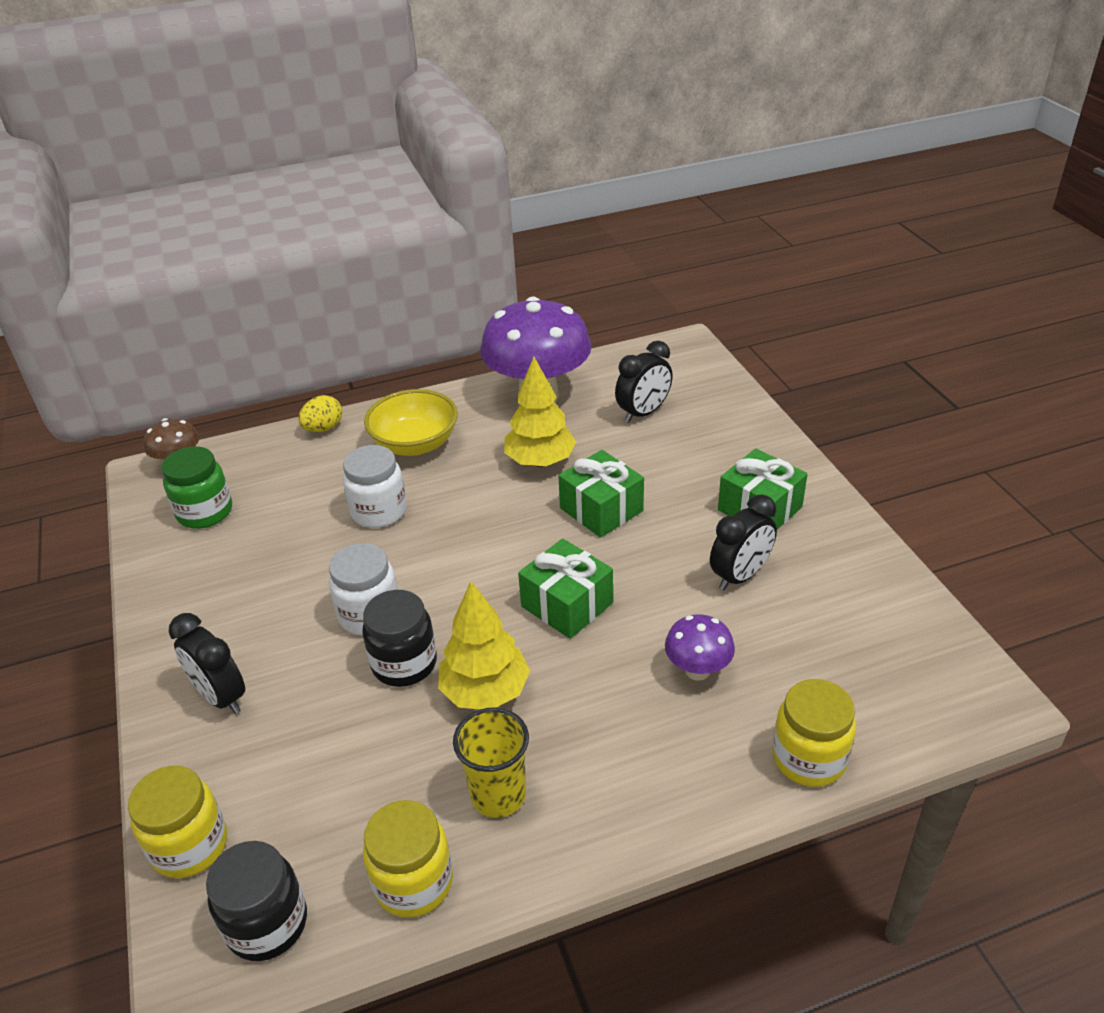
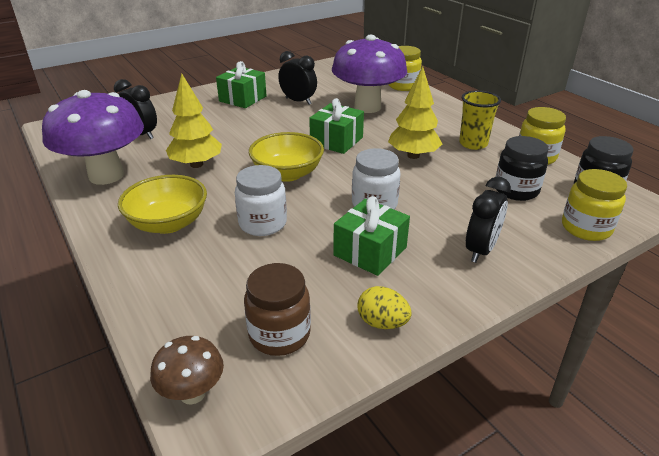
camera: 105 degrees left, 5 degrees down
green jar [161,446,232,529] -> brown jar [244,263,311,356]
yellow egg [298,395,342,432] -> yellow egg moved to [358,286,412,329]
black jar [362,590,437,687] -> black jar moved to [496,136,549,201]
green gift [558,450,644,538] -> green gift moved to [334,196,410,276]
purple mushroom [665,614,735,681] -> purple mushroom [332,35,407,113], size x2.14
none -> yellow bowl [249,132,324,182]

